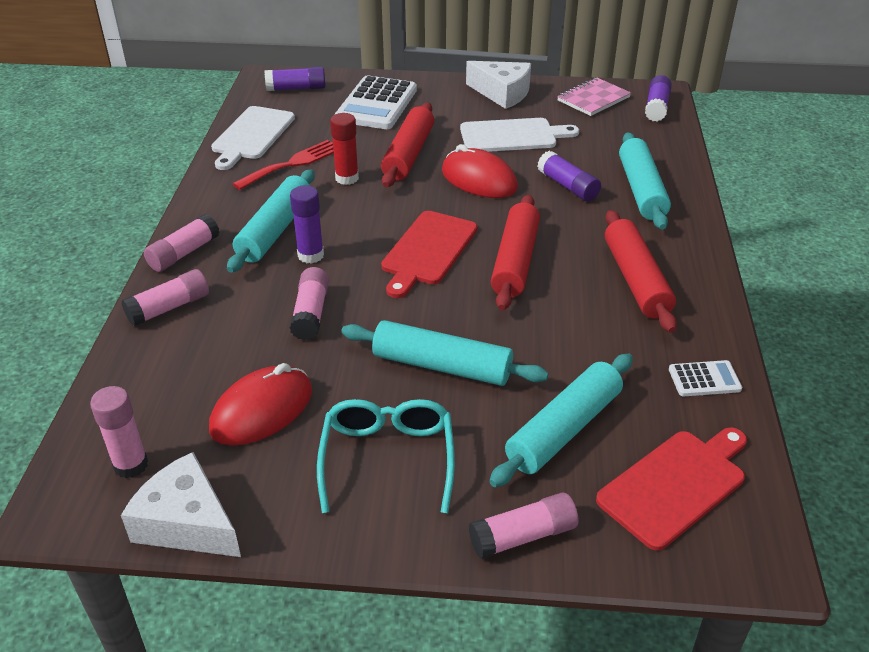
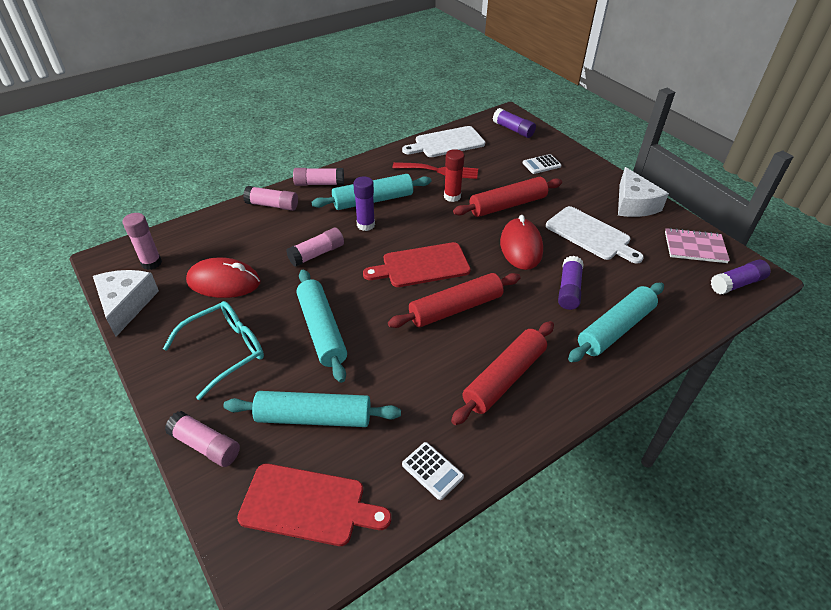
camera: 50 degrees right, 5 degrees up
white calculator [335,75,417,129] -> white calculator [523,154,561,174], size x0.49

